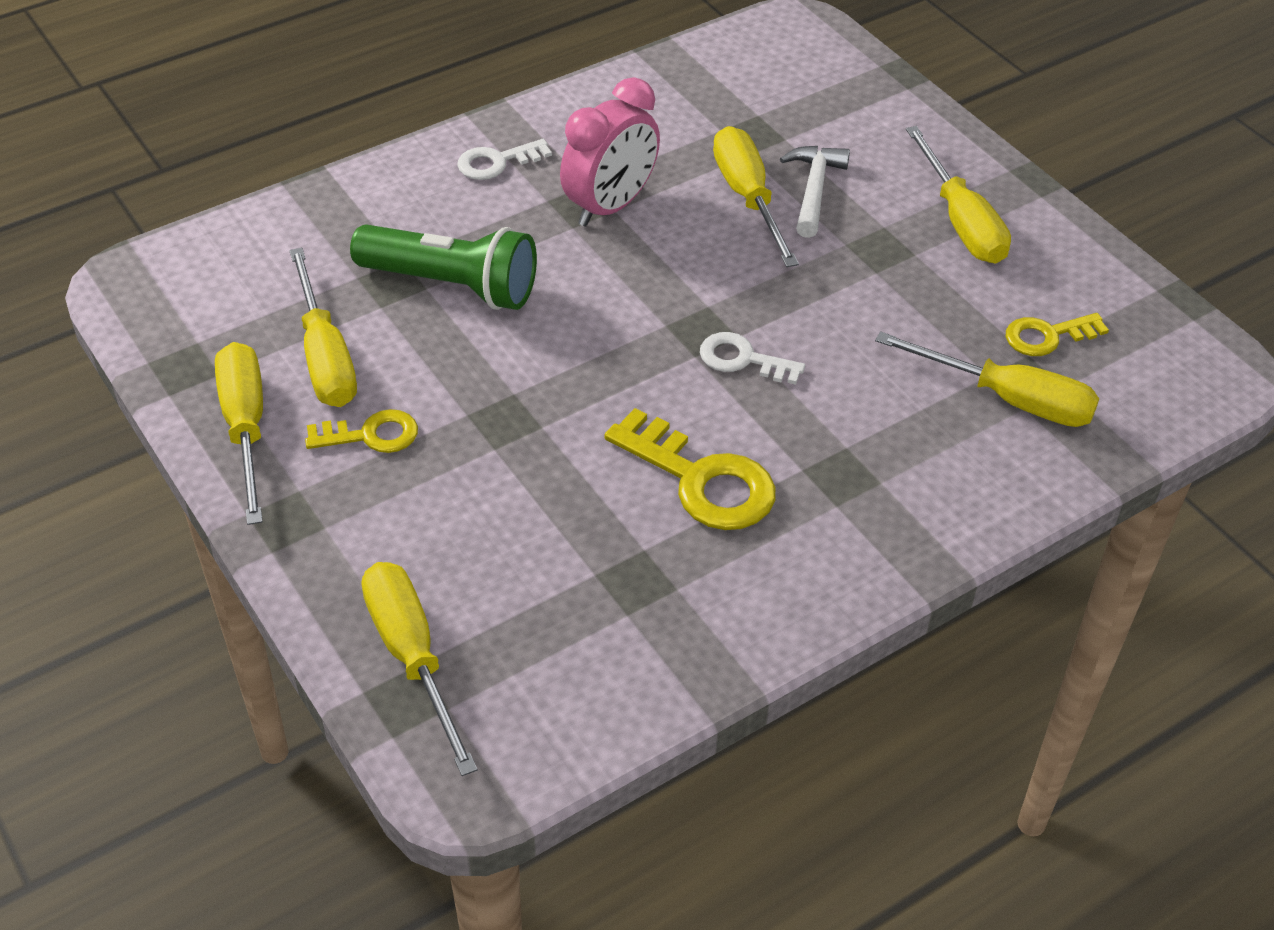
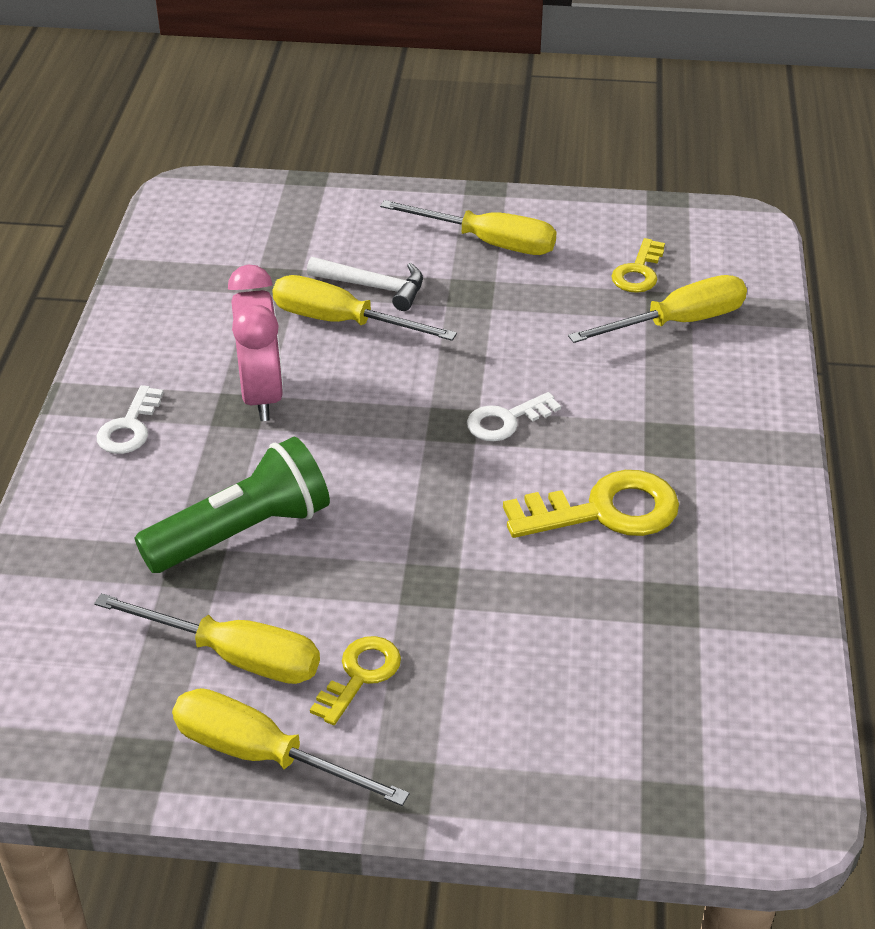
camera: 50 degrees left, 5 degrees down
yellow screwdriver [361,562,478,776] -> none
white hammer [780,146,850,238] -> white hammer turned 150 degrees clockwise [307,257,423,311]

